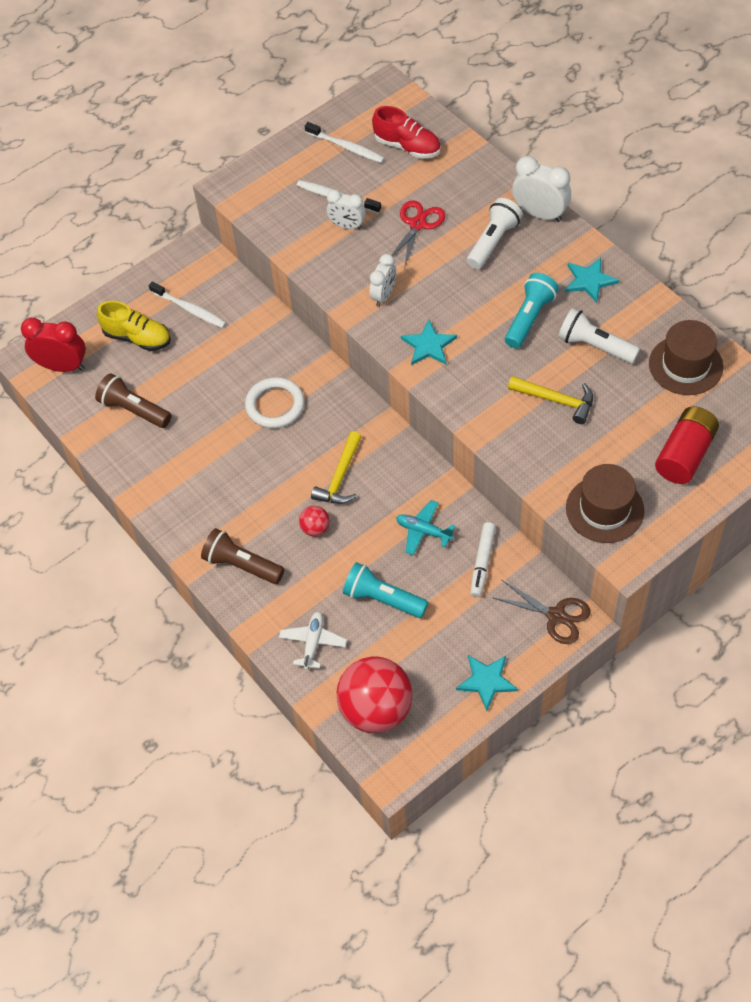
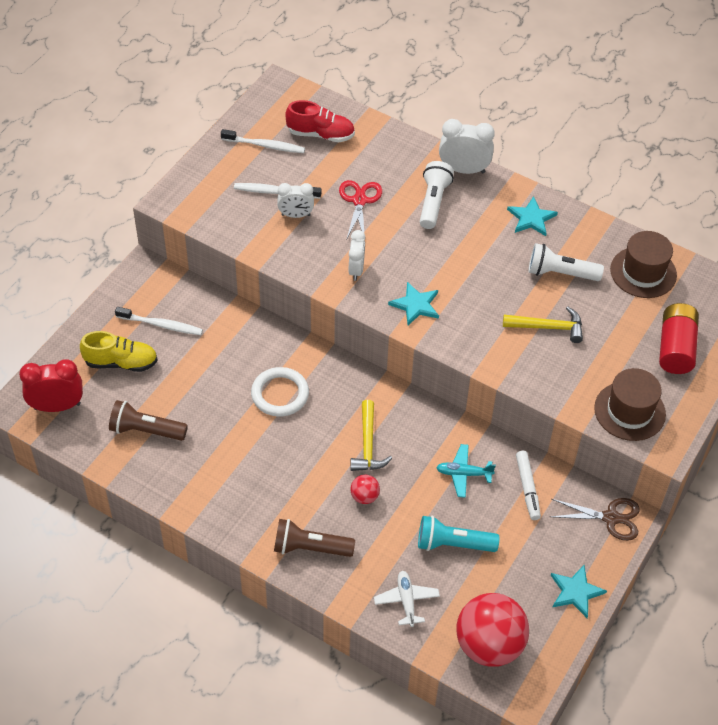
camera: 25 degrees left, 5 degrees down
turquoise flashlight [505,273,559,348] -> none

